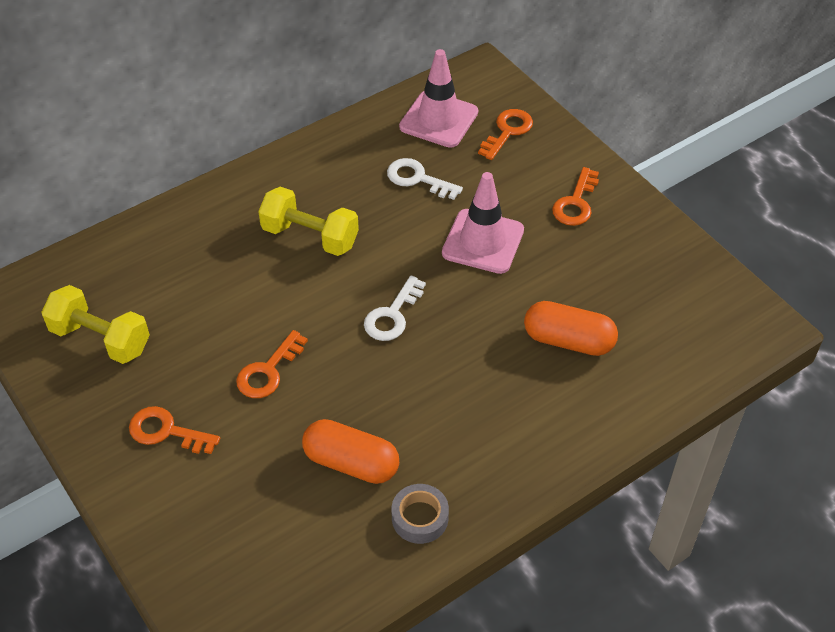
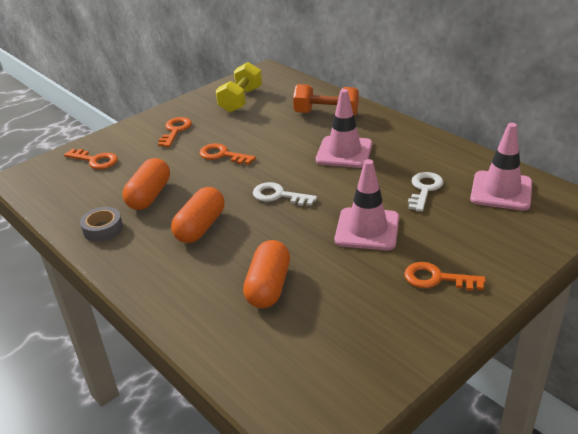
camera: 85 degrees right, 15 degrees down
yellow dumbbell [258,187,359,256] -> pink traffic cone [316,89,372,168]
orange key [478,109,533,160] -> orange key moved to [64,149,118,169]
none -> orange capsule [171,187,224,243]
none -> orange dumbbell [293,84,359,116]

